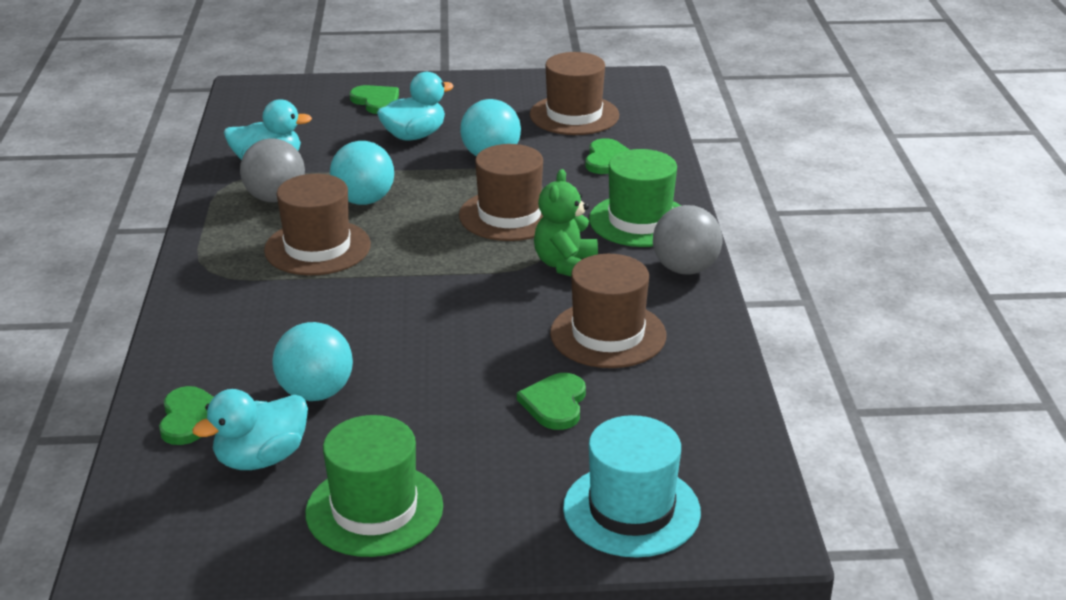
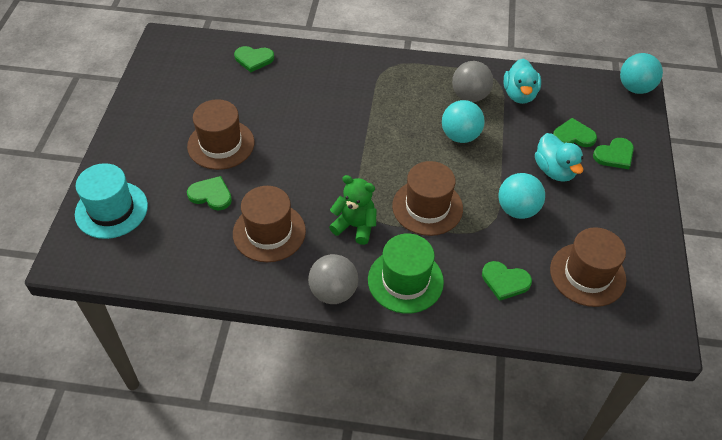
camera: 100 degrees right, 20 degrees up
turquoise duck [192,389,308,470] -> none
brown hat [264,174,371,275] -> brown hat moved to [187,99,255,170]
turquoise ball [272,322,353,401] -> turquoise ball moved to [620,53,663,94]
green hat [305,415,443,557] -> none
none -> green heart [553,118,597,147]

